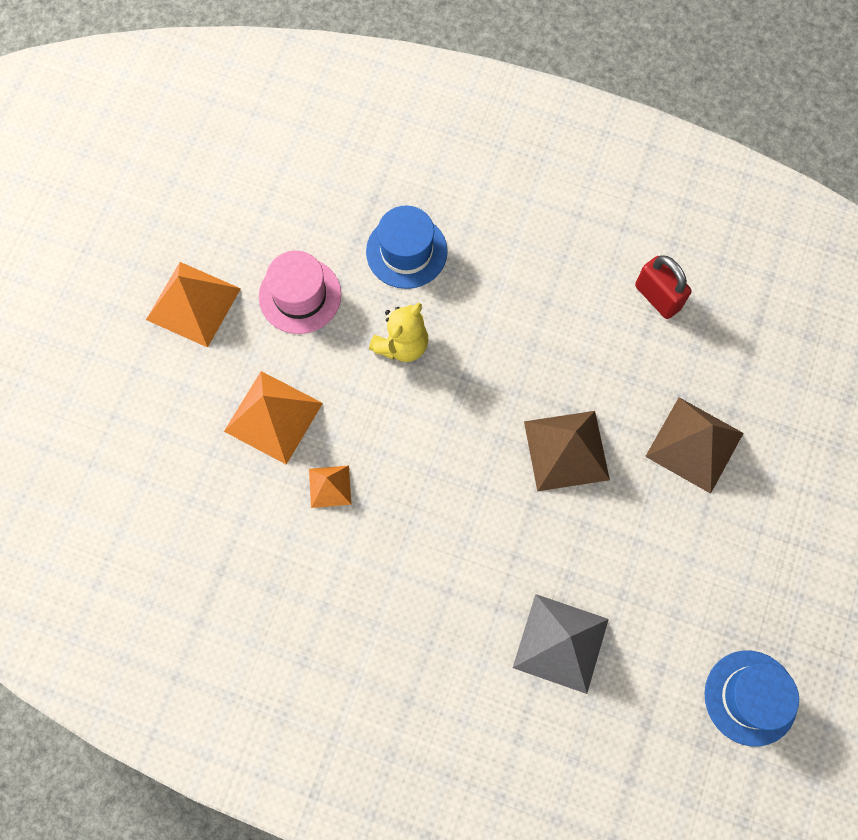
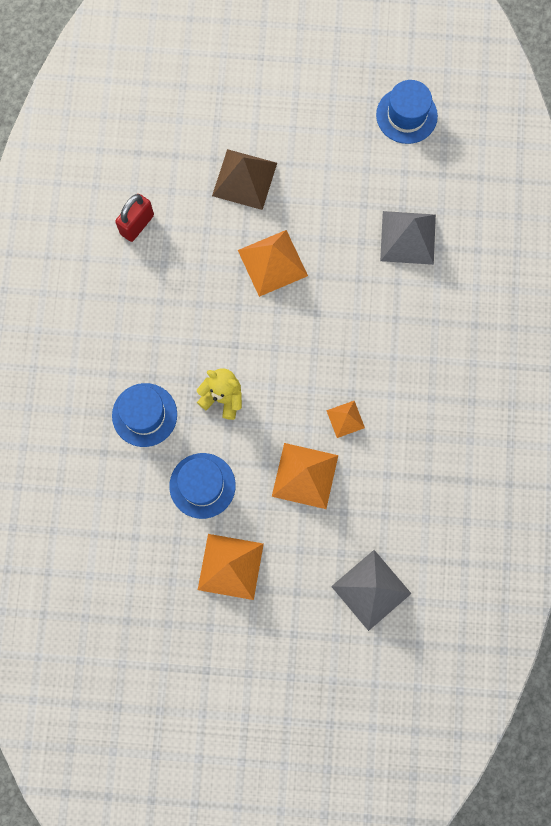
camera: 105 degrees left, 5 degrees up
pink hat [259,251,341,334] -> blue hat [169,453,236,519]
brown pyramid [524,411,610,491] -> orange pyramid [238,230,308,297]
none -> grey pyramid [331,550,412,631]

